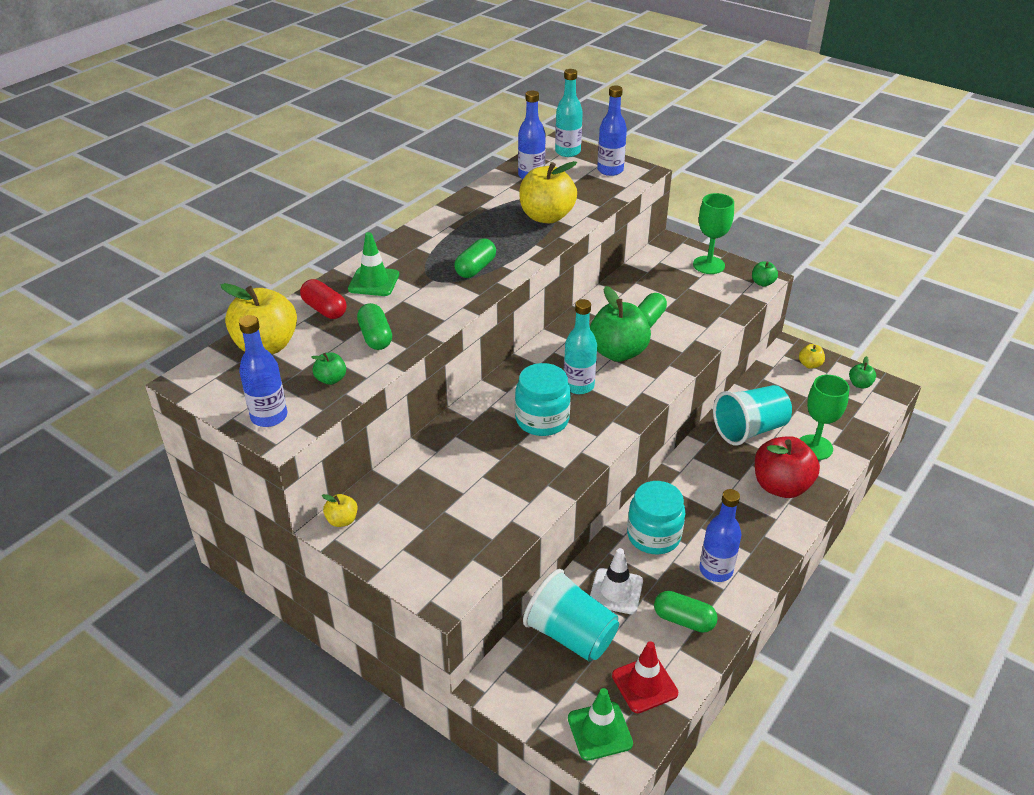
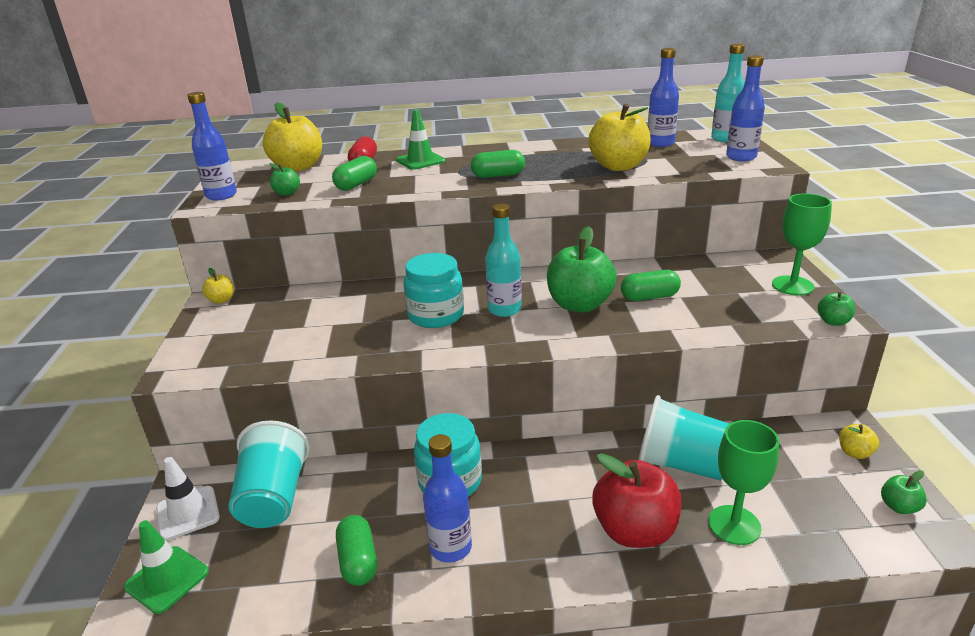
camera: 50 degrees right, 10 degrees down
white traffic cone [590,548,643,614] -> white traffic cone moved to [156,457,220,541]
red traffic cone [612,641,678,713] -> none

